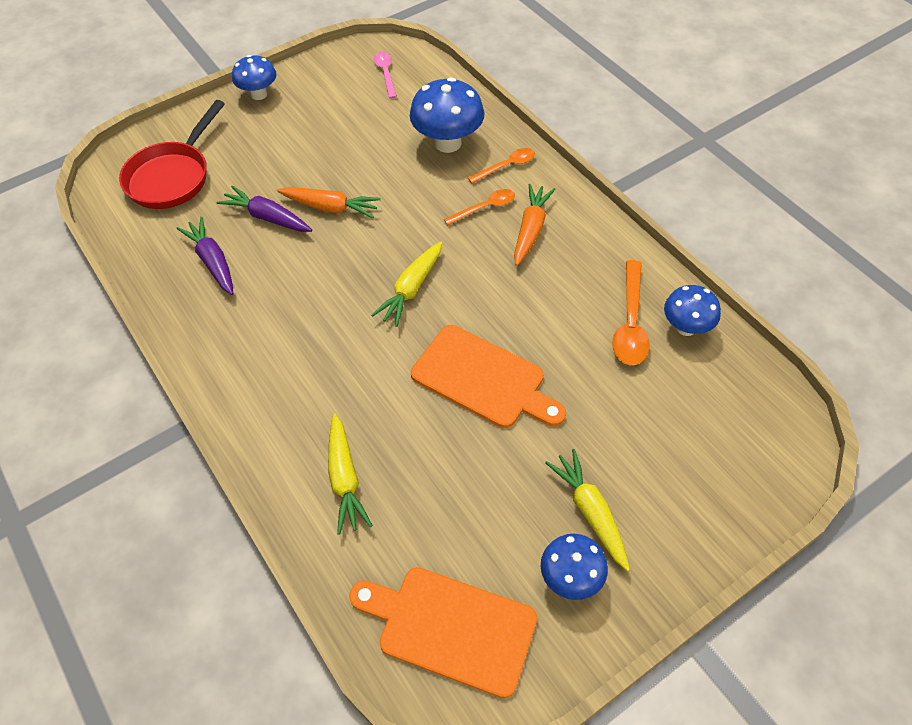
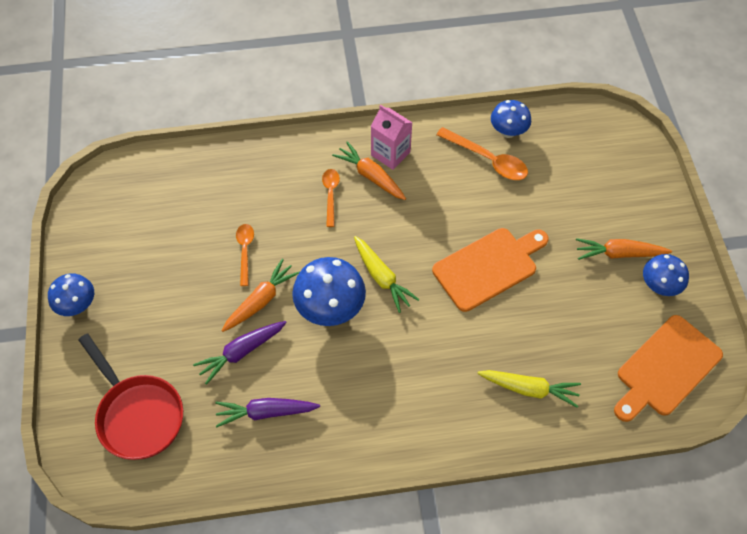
camera: 65 degrees left, 5 degrees up
pink spoon [374,52,397,99] -> none
blue mushroom [410,77,484,153] -> blue mushroom moved to [292,257,366,326]
orange spoon [468,148,535,183] -> orange spoon moved to [236,224,254,286]
yellow carrot [545,449,630,572] -> orange carrot [576,238,672,260]
none -> pink carton [371,105,413,170]

